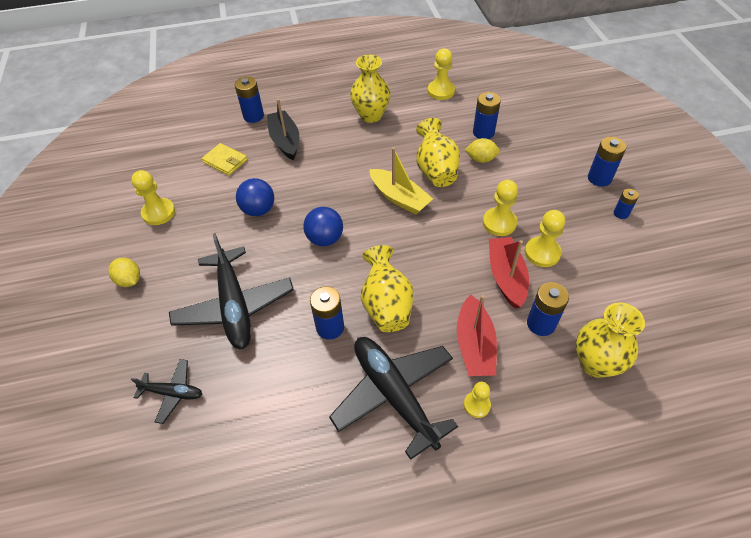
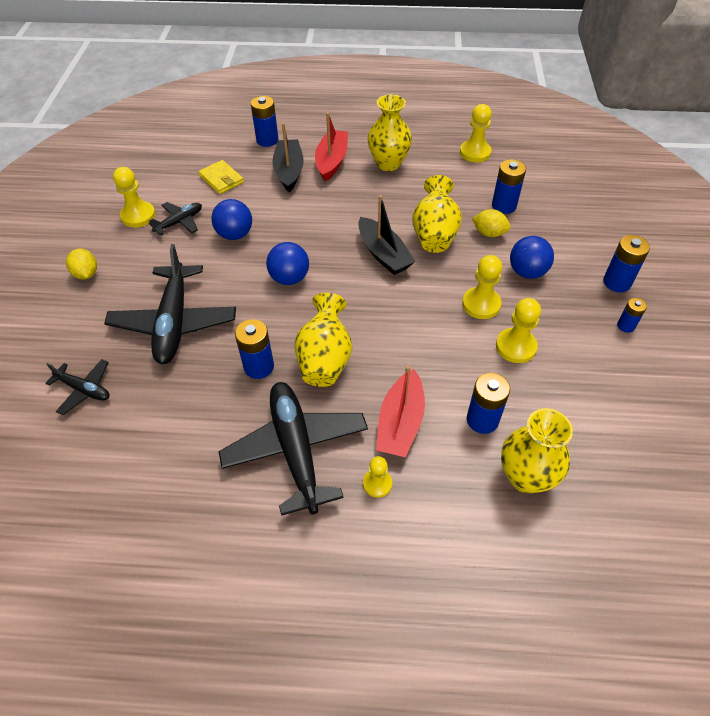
camera: 15 degrees right, 0 degrees up
yellow boat [369,147,433,214] -> black boat [358,195,415,275]
red boat [489,237,529,309] -> red boat moved to [315,112,348,182]
none -> black plane [149,202,202,235]
none -> blue ball [510,236,554,279]

